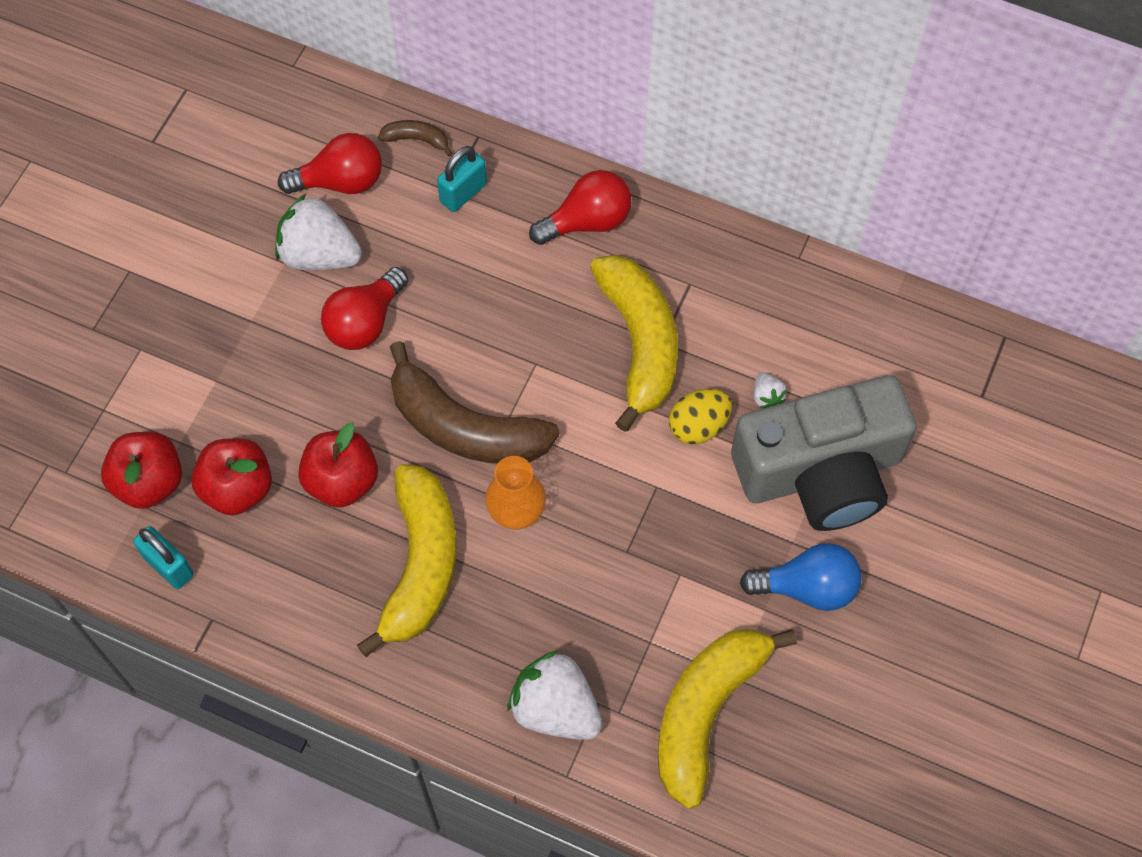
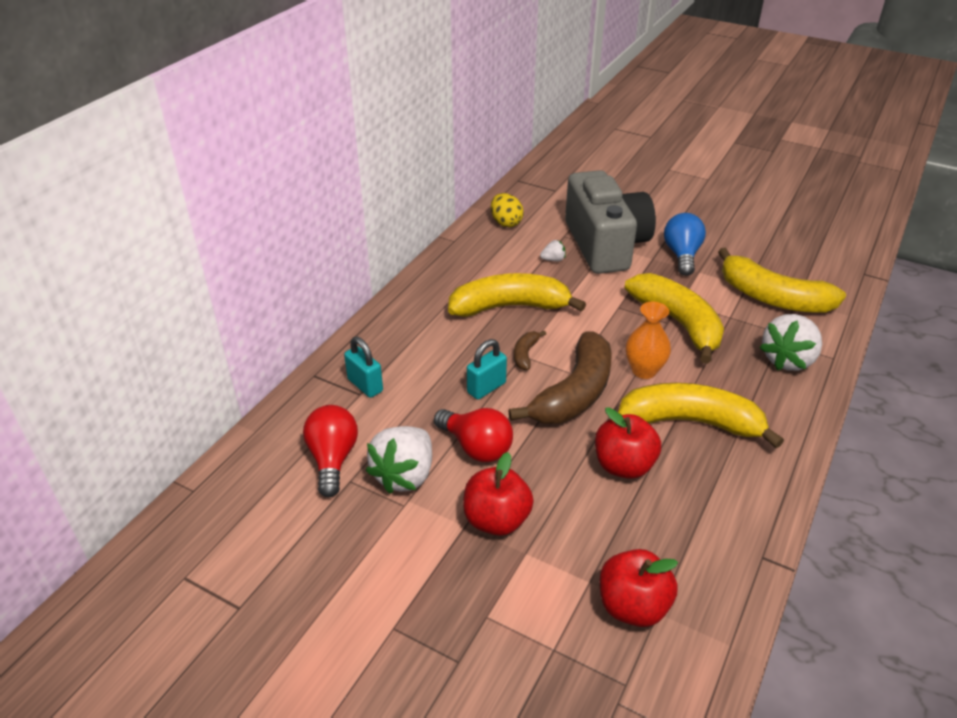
camera: 85 degrees left, 25 degrees down
turquoise padlock [133,526,194,589] -> turquoise padlock moved to [467,339,507,400]
red apple [191,438,272,516] -> red apple moved to [463,452,534,536]
brown banana [378,120,453,157] -> brown banana moved to [514,331,546,370]
red light bulb [529,170,631,245] -> none
yellow egg [669,389,732,445] -> yellow egg moved to [491,193,524,227]
none -> yellow banana [624,273,724,364]

